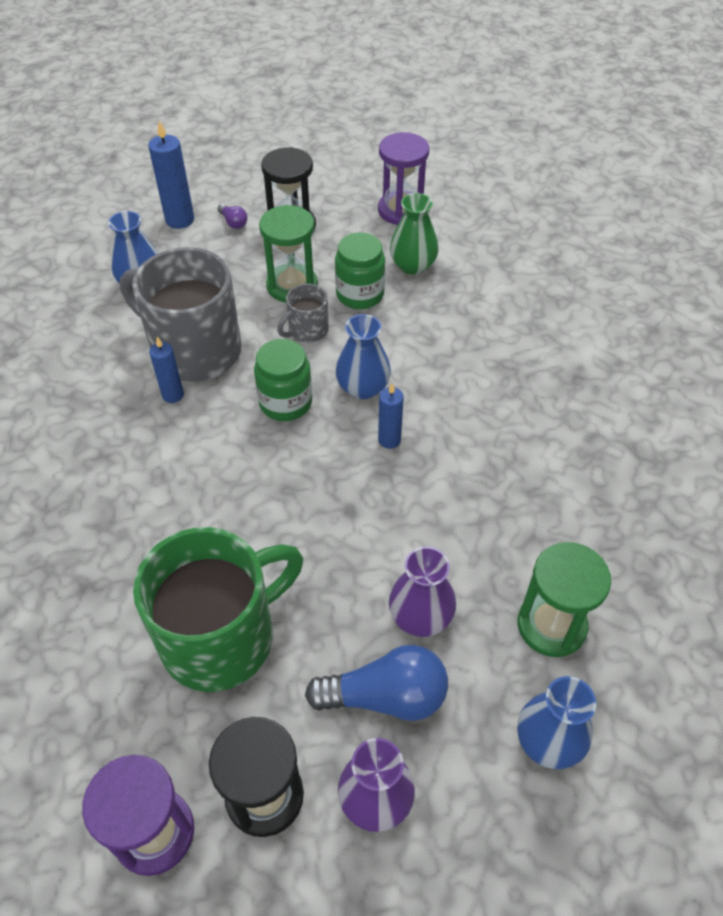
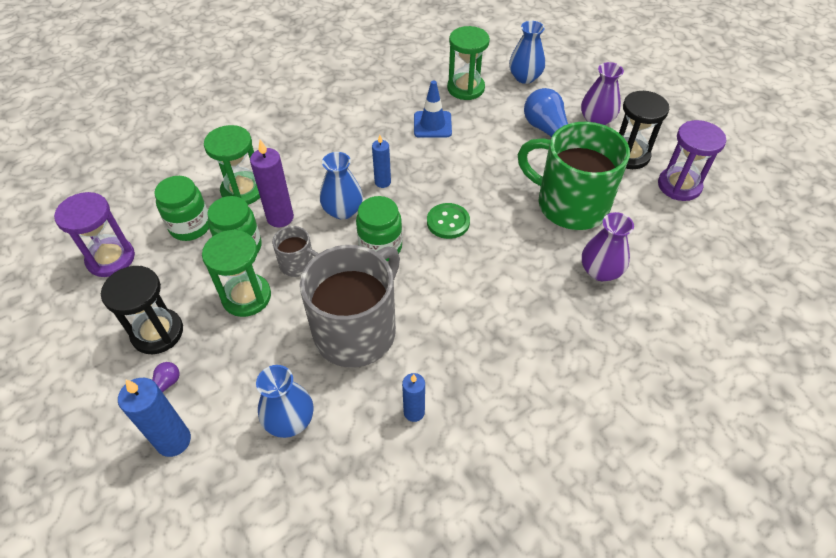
camera: 115 degrees left, 0 degrees up
grey mug [120,247,241,382] -> grey mug turned 150 degrees counterclockwise [300,245,400,368]
blue candle [149,337,184,403] -> blue candle moved to [402,373,425,422]
purple vase [389,546,456,637] -> purple vase moved to [582,212,634,281]
green vase [390,193,439,275] -> green jar [154,176,209,241]
none -> green hourglass [204,125,260,205]
none -> purple candle [250,140,294,227]
none -> blue traffic cone [414,80,452,138]
none -> green button [427,203,470,239]

